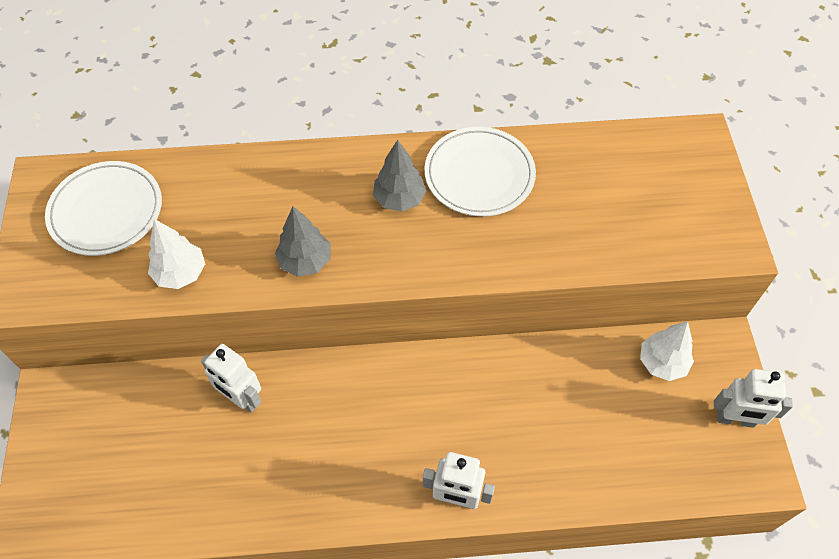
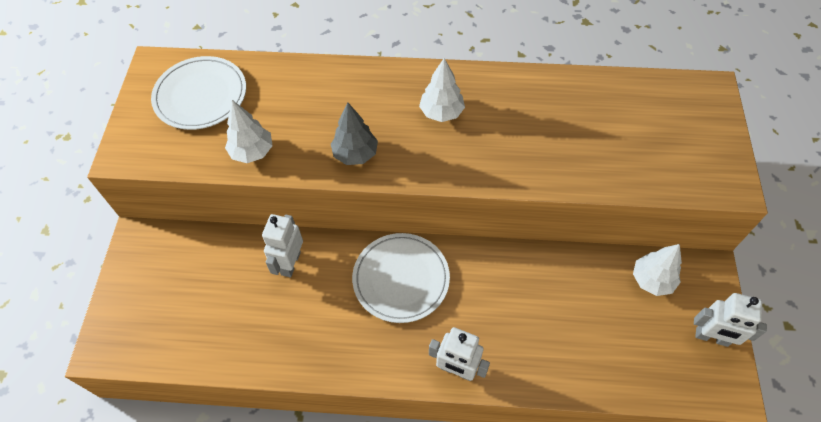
camera: 10 degrees right, 0 degrees up
white robot [201,344,261,413] -> white robot turned 60 degrees clockwise [262,214,303,277]
grey tree [373,140,427,212] -> white tree [419,58,465,122]
white plate [424,127,536,217] -> white plate moved to [352,233,450,323]

